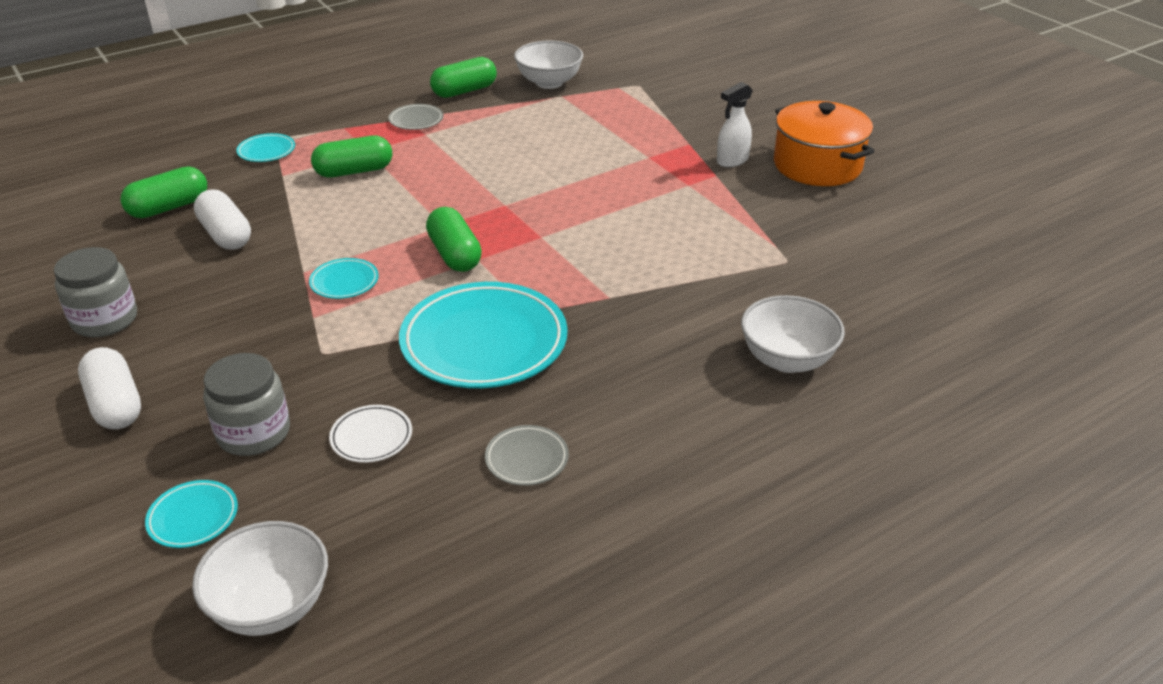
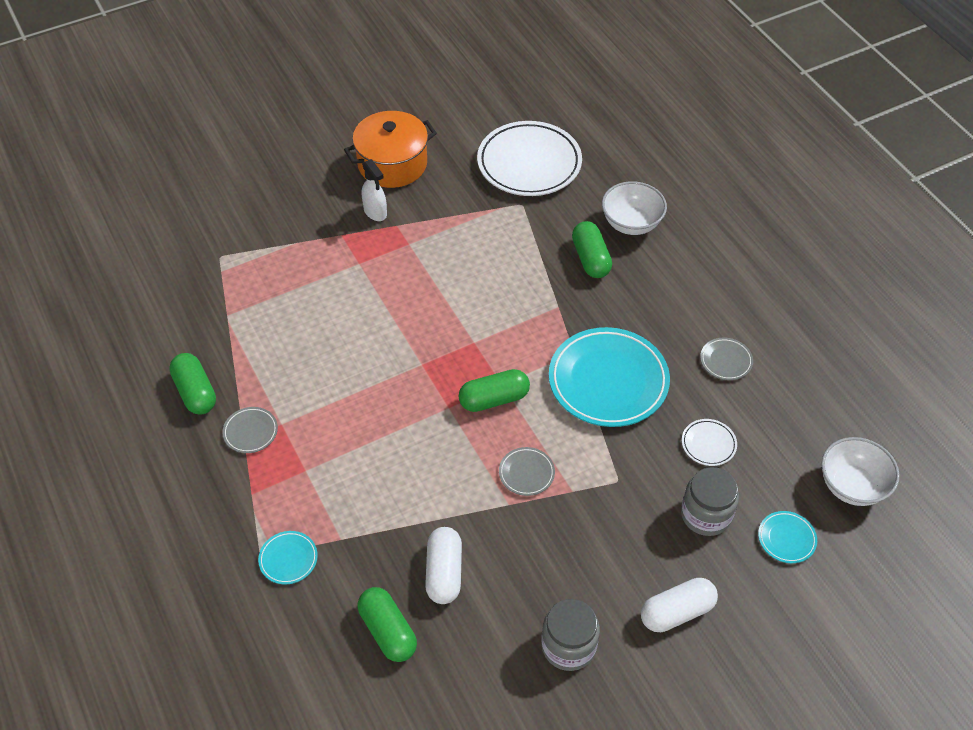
camera: 85 degrees left, 15 degrees up
white capsule [194,189,251,250] -> white capsule turned 60 degrees counterclockwise [425,527,462,604]
turquoise plate [309,258,379,299] -> grey plate [499,447,555,496]
green capsule [311,136,392,178] -> green capsule moved to [572,221,612,278]
white bowl [514,40,583,89] -> none
none -> white plate [477,121,582,196]

